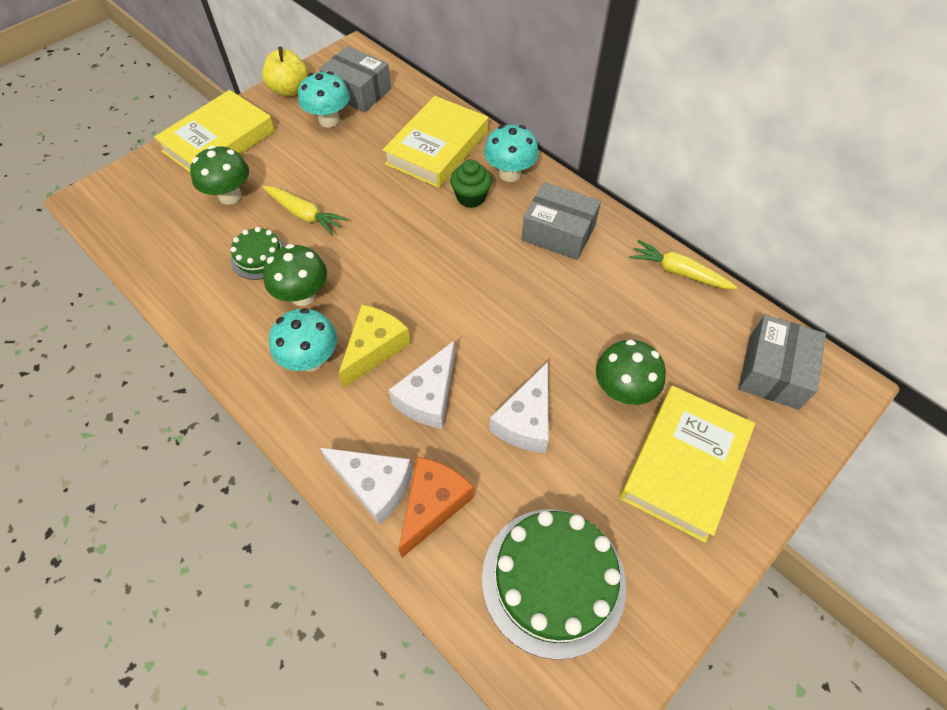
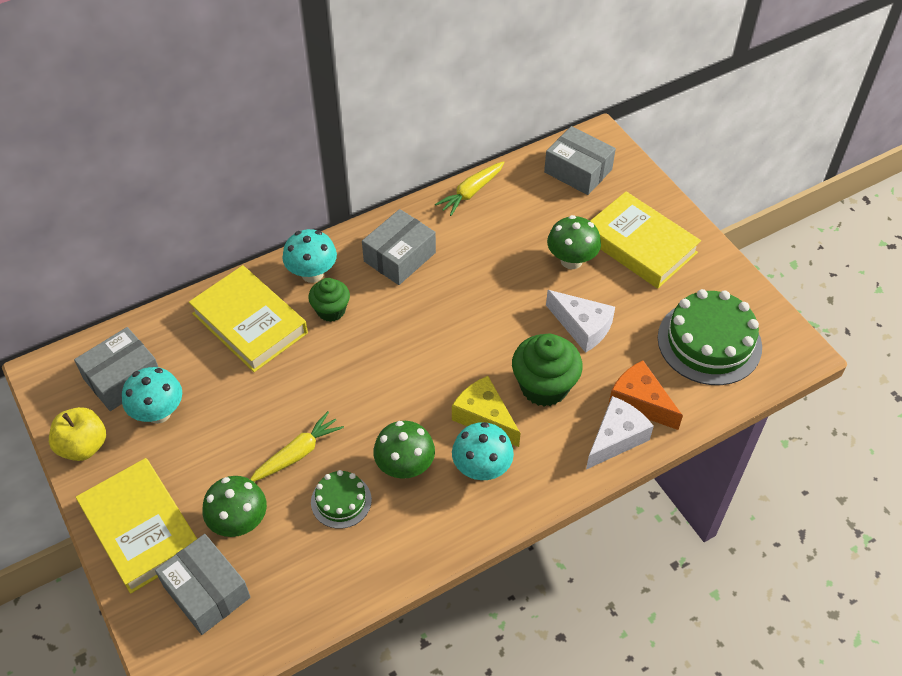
camera: 75 degrees left, 5 degrees down
white cheese [389,341,455,429] -> green cupcake [512,334,583,406]
none -> grey box [155,534,251,635]

